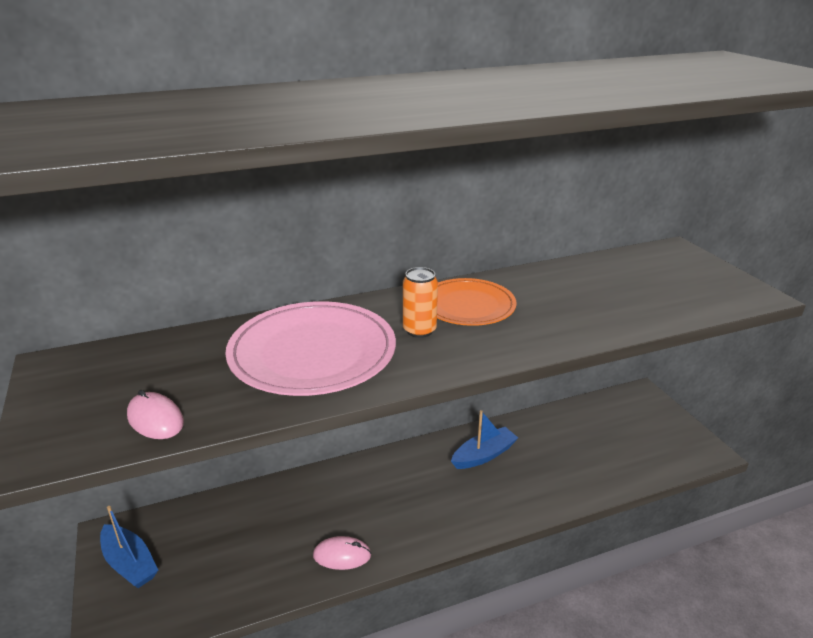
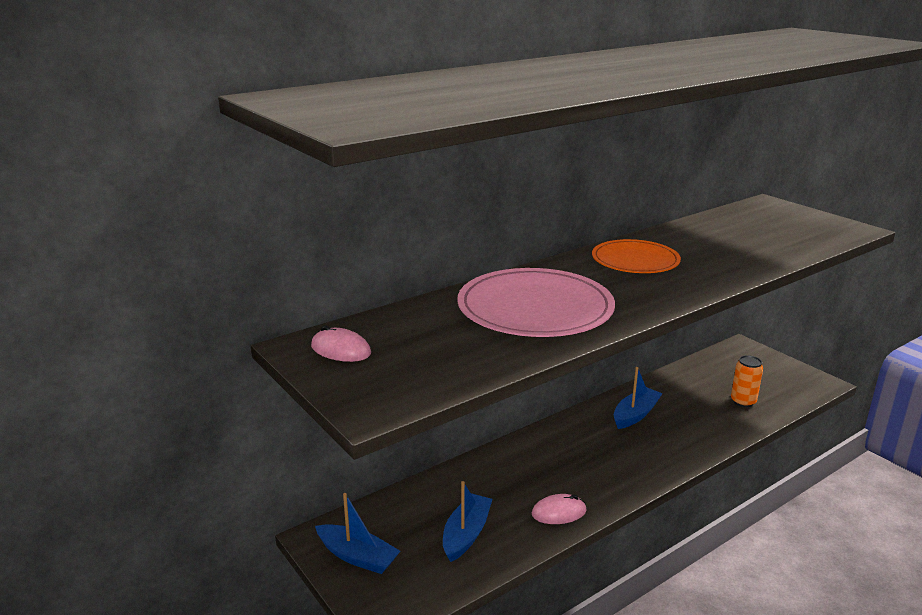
camera: 15 degrees left, 5 degrees down
pink mouse [127,390,184,439] -> pink mouse moved to [311,326,371,362]
orange can [403,267,438,338] -> orange can moved to [731,355,763,407]
none -> blue boat [443,481,492,562]

